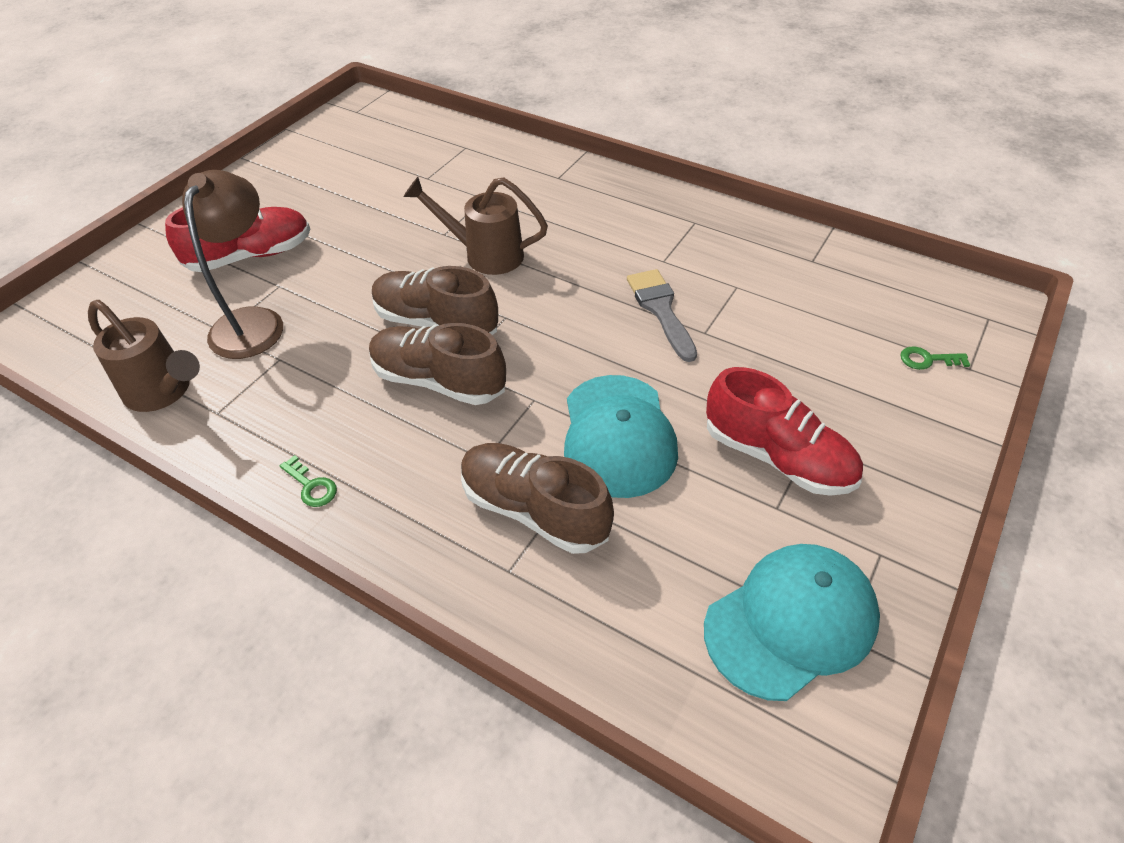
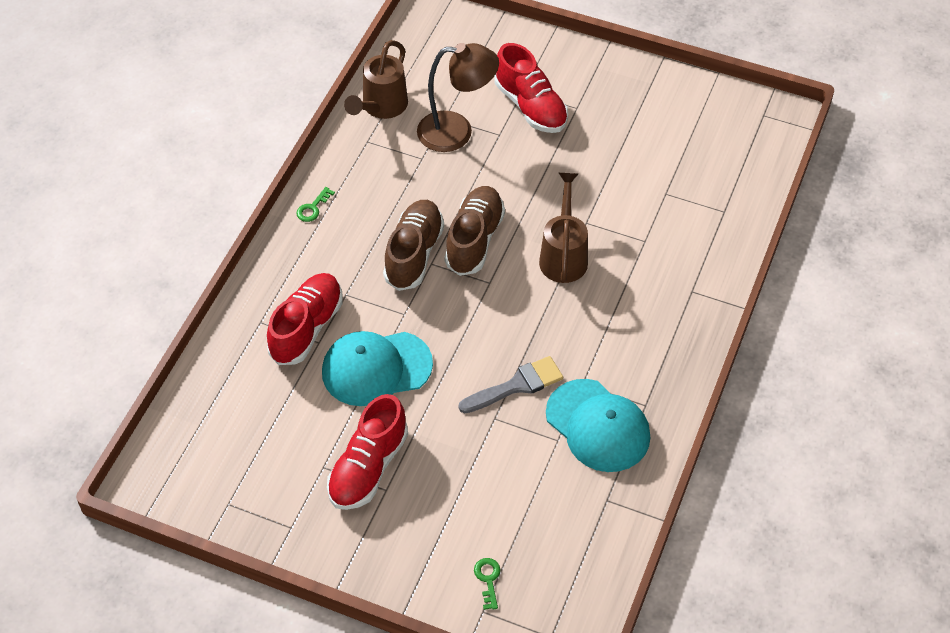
camera: 80 degrees right, 5 degrees up
brown shoe [461,443,614,554] -> red shoe [267,273,343,365]
turquoise cap [704,544,880,701] -> turquoise cap moved to [546,379,650,472]

